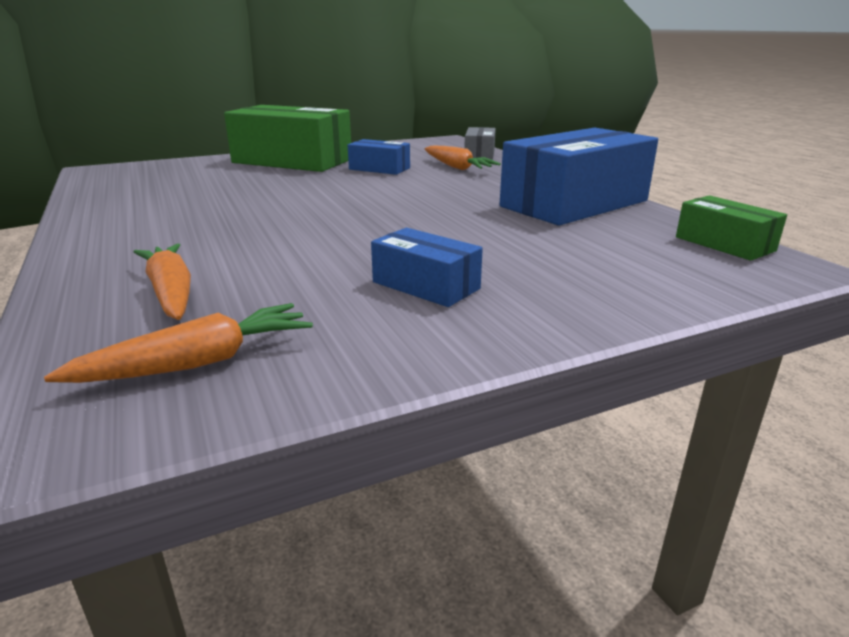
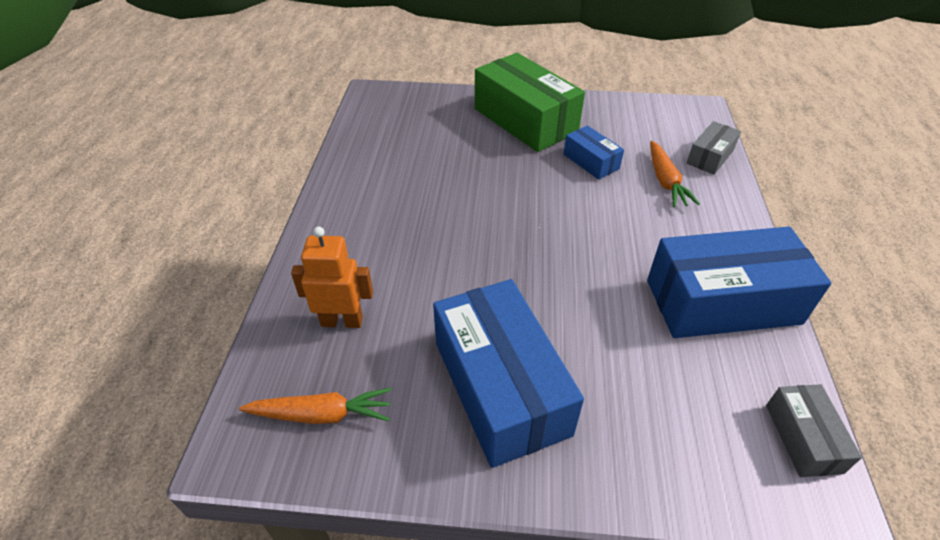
camera: 30 degrees right, 20 degrees up
orange carrot [134,243,191,320] -> orange robot [291,227,373,328]
blue box [371,228,483,307] -> blue box [433,279,584,468], size x2.04
green box [676,195,787,261] -> grey box [766,384,862,477]

